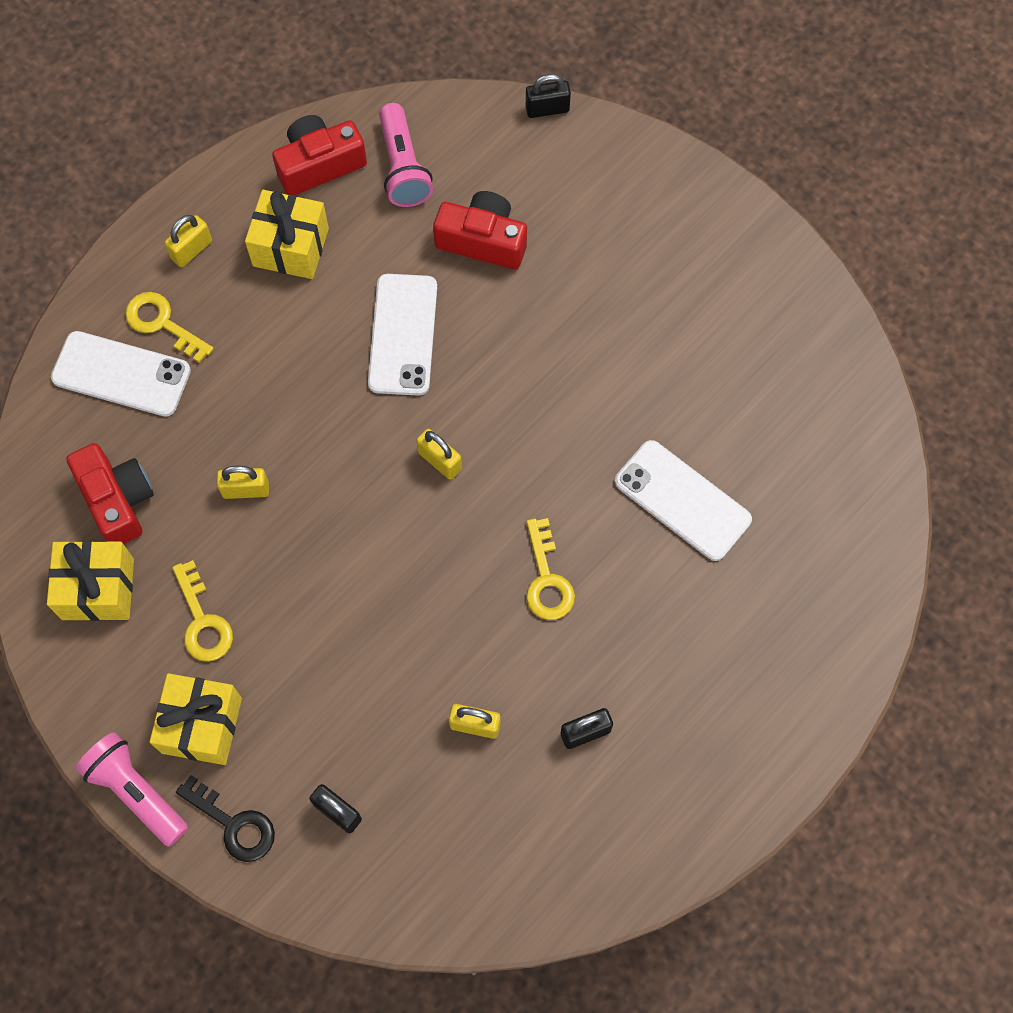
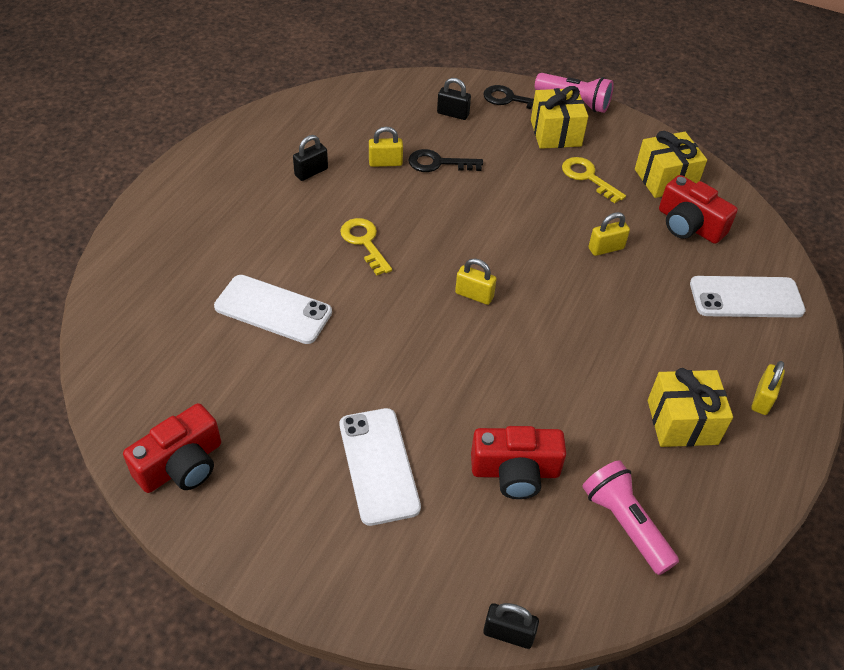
camera: 160 degrees right, 20 degrees down
yellow key [125,292,214,363] -> none
red camera [272,115,367,195] -> red camera moved to [123,403,221,493]
white phone [368,274,437,396] -> white phone moved to [340,408,421,526]
black padlock [526,74,571,118] -> black padlock turned 45 degrees clockwise [483,603,539,649]
none -> black key [408,149,483,172]

